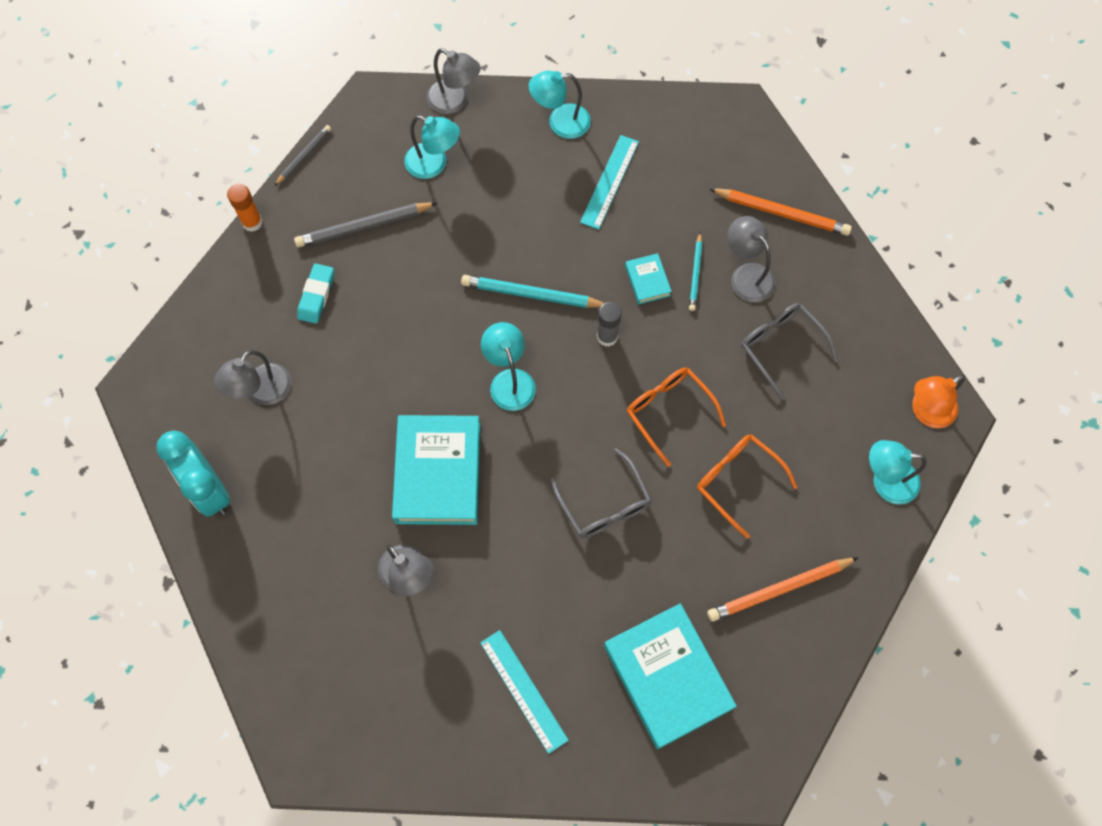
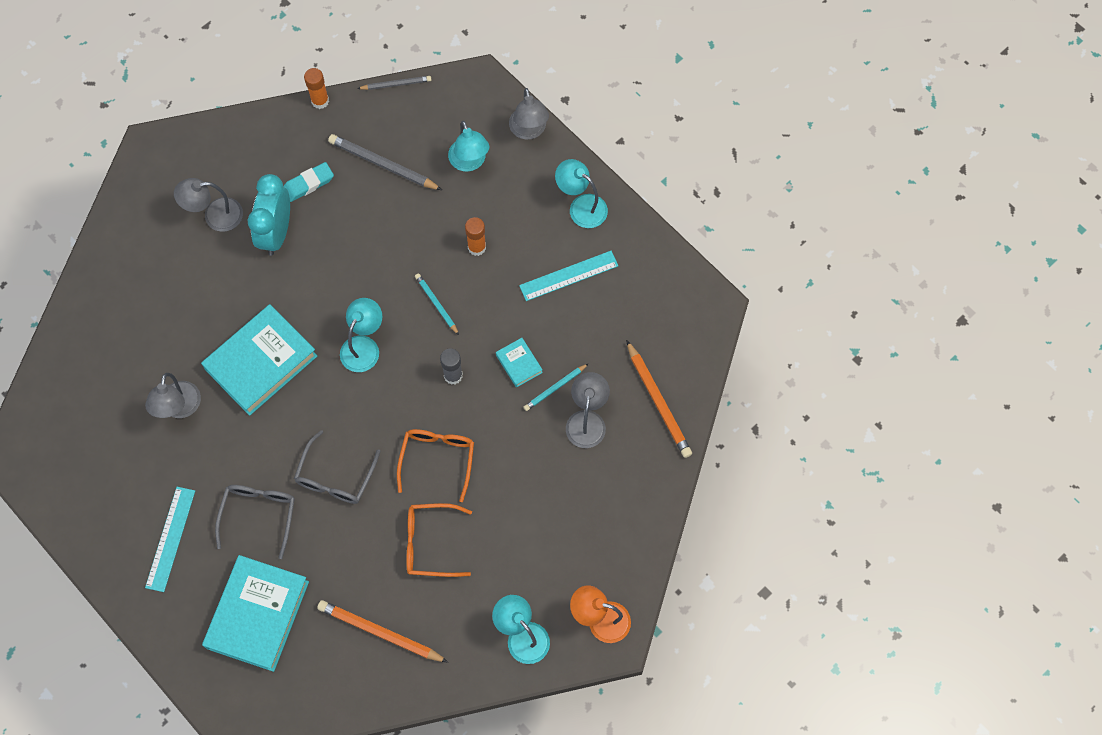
camera: 45 degrees right, 0 degrees up
turquoise clock [156,430,230,517] -> turquoise clock moved to [248,174,290,256]
turquoise pencil [461,275,604,308] -> turquoise pencil [415,273,459,335], size x0.59
turquoise book [625,253,672,304] -> turquoise book turned 60 degrees counterclockwise [496,338,543,388]
orange glasses [697,434,798,539] -> orange glasses turned 90 degrees counterclockwise [406,503,472,577]
grey glasses [741,303,838,399] -> grey glasses moved to [215,485,295,559]
none -> orange glue stick [465,217,486,256]

